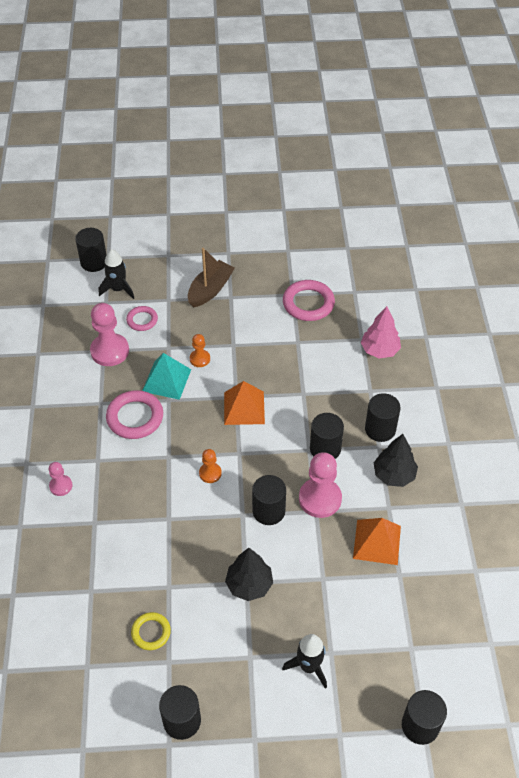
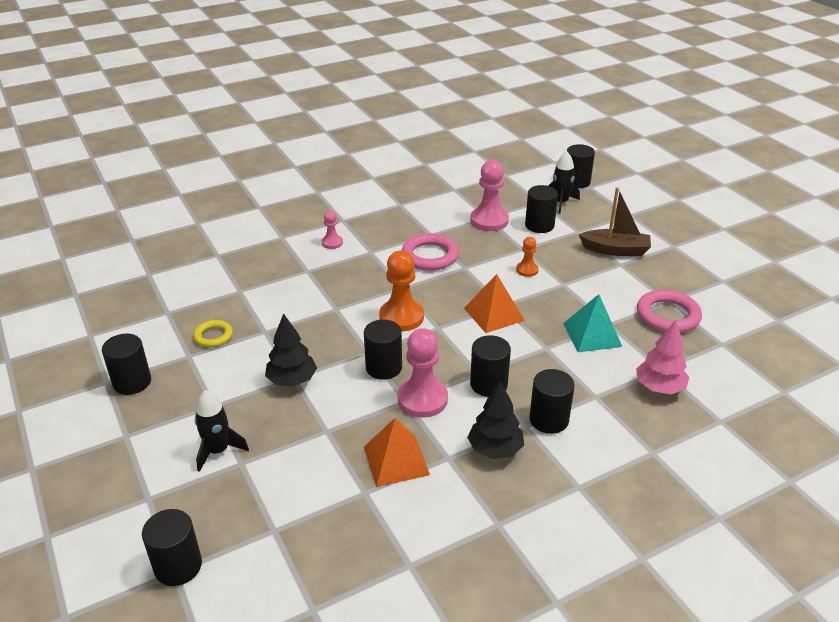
camera: 65 degrees right, 15 degrees down
pink ring [126,306,158,331] -> black cylinder [525,185,558,233]
turquoise pyramid [142,353,191,400] -> turquoise pyramid moved to [563,294,622,352]
orange pawn [199,449,222,483] -> orange pawn [379,250,424,331], size x1.87

